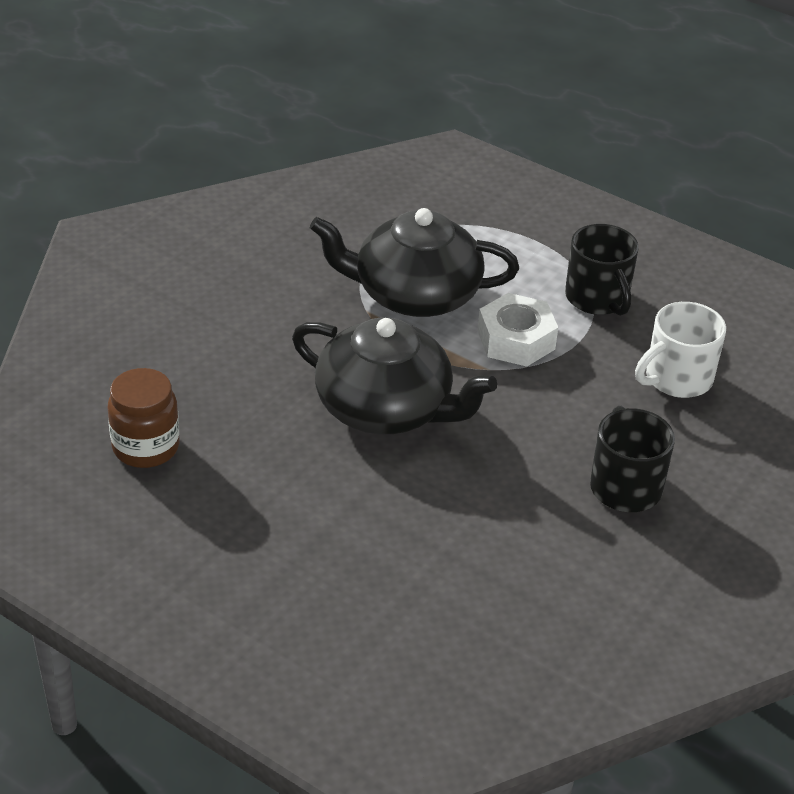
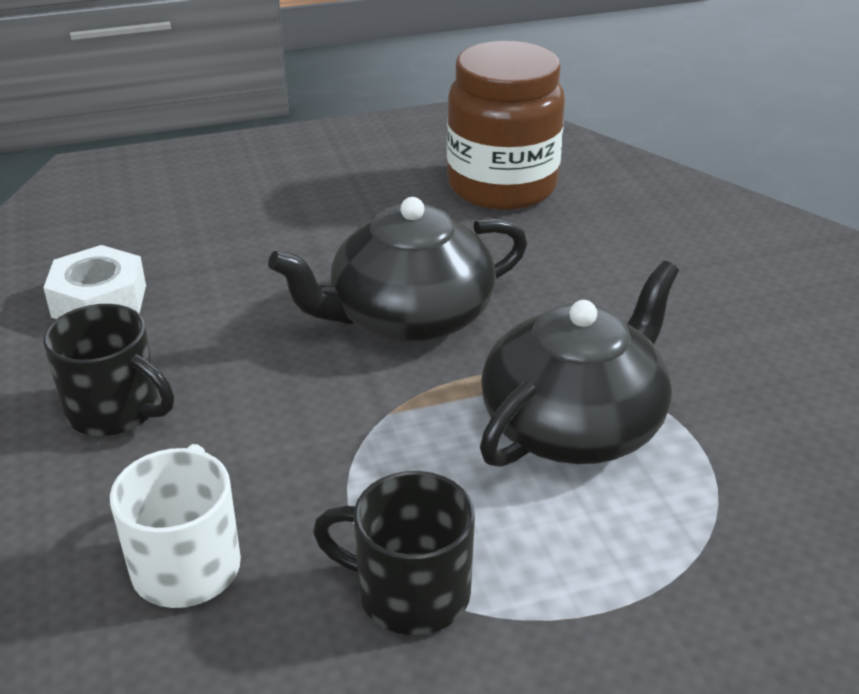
camera: 130 degrees right, 5 degrees down
brown jar [108,368,179,468] -> brown jar [447,41,565,210], size x1.71
white nut [477,293,558,367] -> white nut moved to [43,245,146,319]

